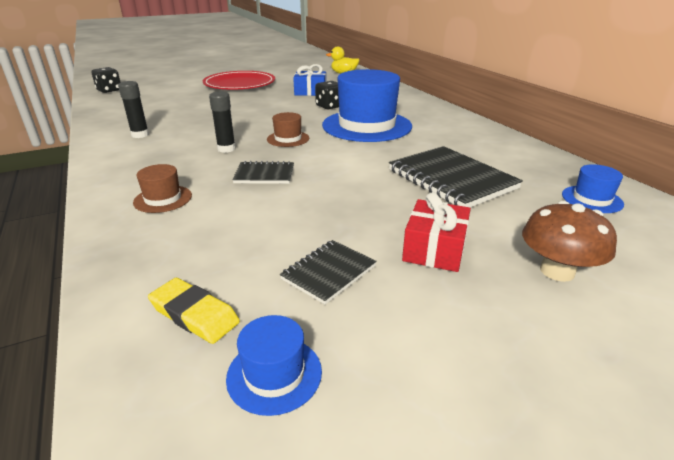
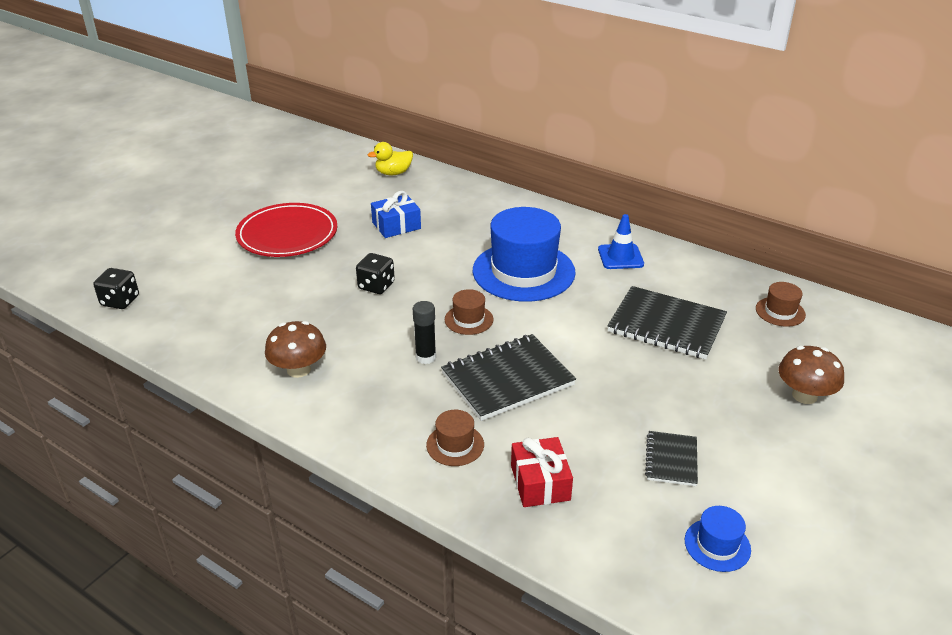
camera: 30 degrees left, 5 degrees up
black glue stick [118,81,149,138] -> brown mushroom [265,321,326,378]
yellow eraser [148,278,240,344] -> none
black notebook [232,161,294,184] -> black notebook [441,334,576,421], size x1.86
black dice [315,81,339,110] -> black dice moved to [356,253,395,294]
red gift [402,192,471,272] -> red gift moved to [511,437,573,507]
blue hat [562,164,624,213] -> brown hat [756,282,806,327]
none -> blue traffic cone [598,214,644,269]

